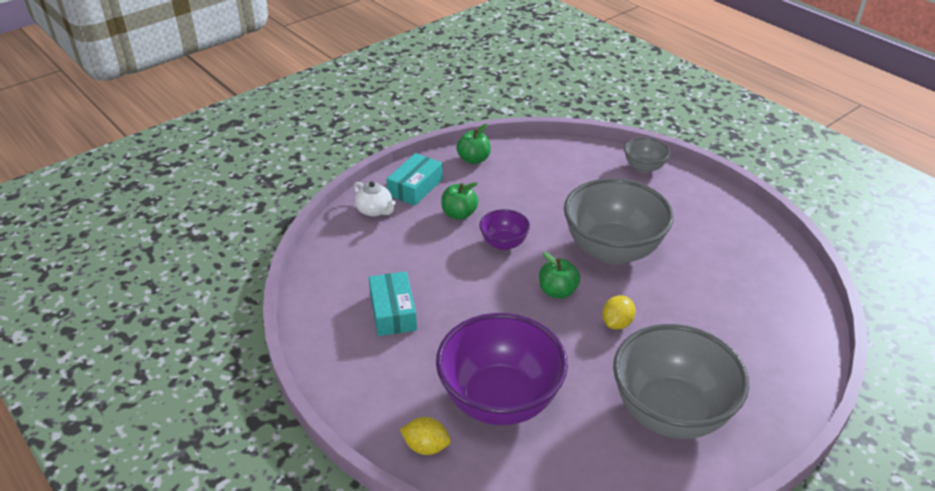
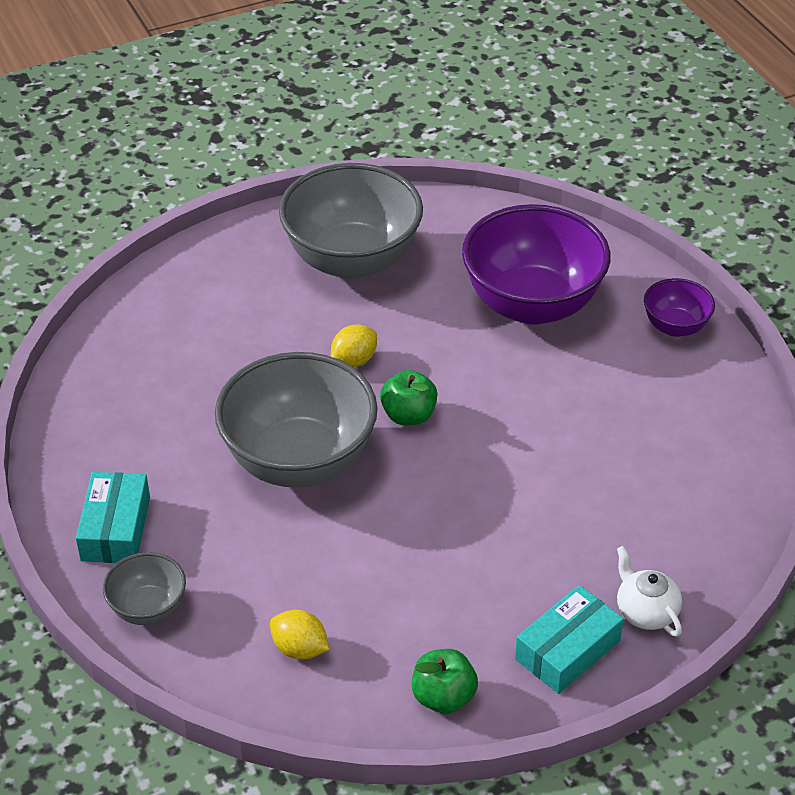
camera: 165 degrees left, 5 degrees up
turquoise box [369,271,417,336] -> turquoise box moved to [76,472,150,563]
yellow lemon [400,417,451,455] -> yellow lemon moved to [270,610,329,660]
green apple [441,182,478,220] -> none
purple bowl [479,209,530,250] -> purple bowl moved to [644,278,715,337]

